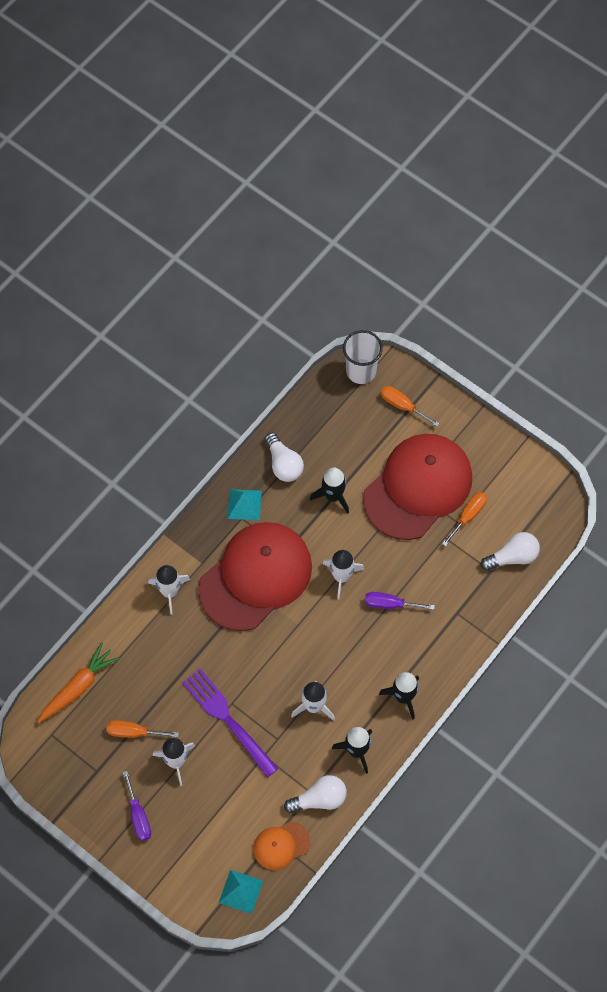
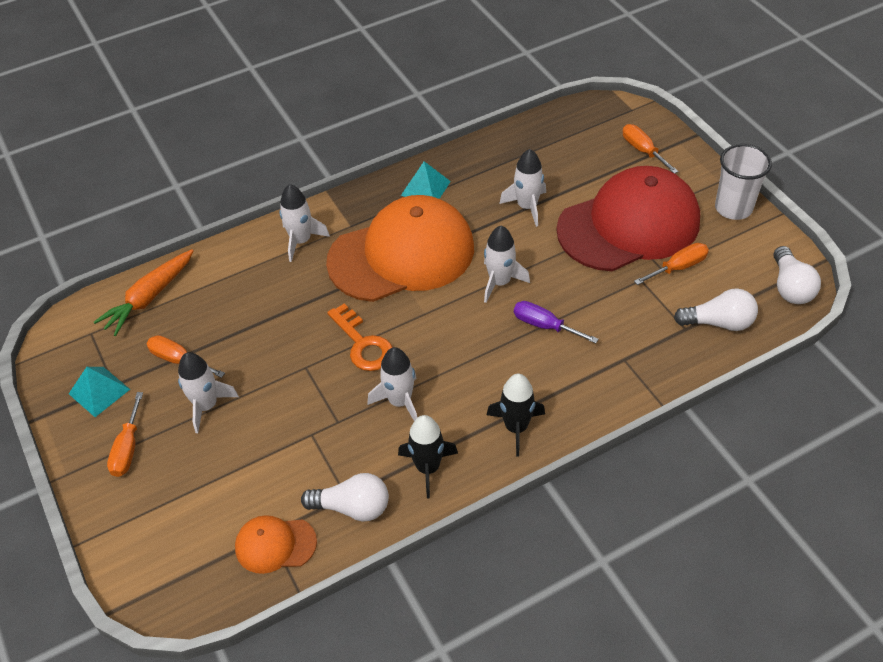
camera: 25 degrees right, 15 degrees down
orange carrot [37,642,119,723] -> orange carrot turned 150 degrees clockwise [94,249,194,336]
purple screwdriver [123,771,151,841] -> orange screwdriver [107,392,143,477]
purple fork [182,669,279,778] -> none
red cap [198,522,312,631] -> orange cap [326,195,474,302]
turquoise pyramid [219,870,263,914] -> turquoise pyramid moved to [69,367,130,417]
white light bulb [265,433,304,482] -> white light bulb moved to [773,246,821,304]
black rocket [310,468,349,514] -> white rocket [499,149,546,227]
white cup [343,330,383,384] -> white cup moved to [715,144,772,220]
none -> orange key [327,303,393,371]

